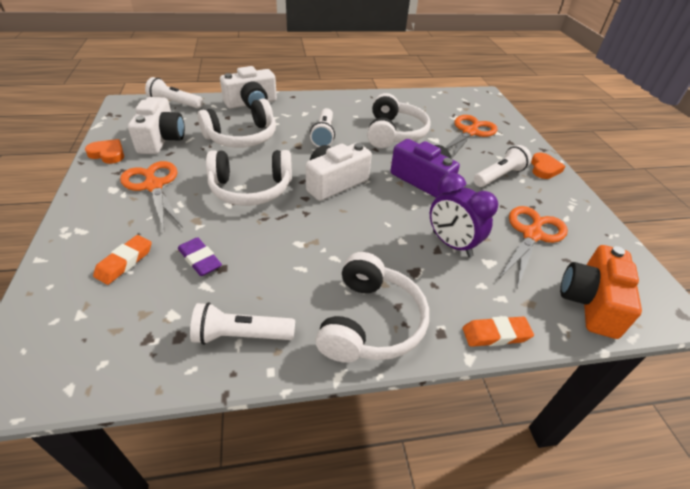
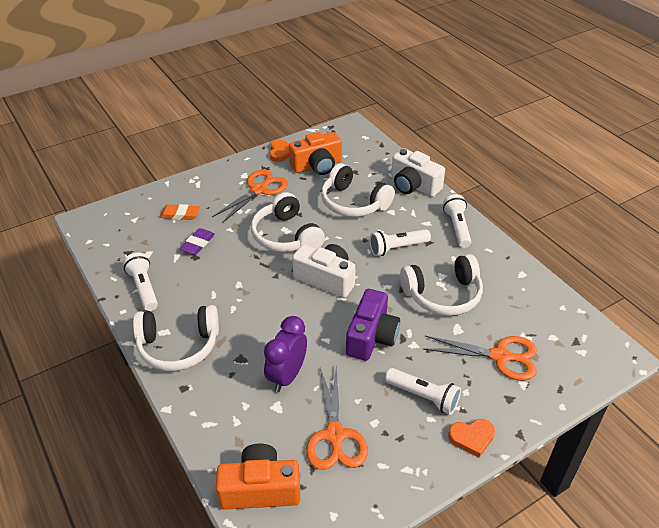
camera: 70 degrees right, 0 degrees up
white camera [128,97,185,154] -> orange camera [289,132,342,175]
white flashlight [145,77,203,109] -> white flashlight moved to [443,194,471,248]
orange eraser [462,316,534,347] -> none
orange scissors [498,206,568,288] -> orange scissors turned 75 degrees clockwise [306,365,368,470]

